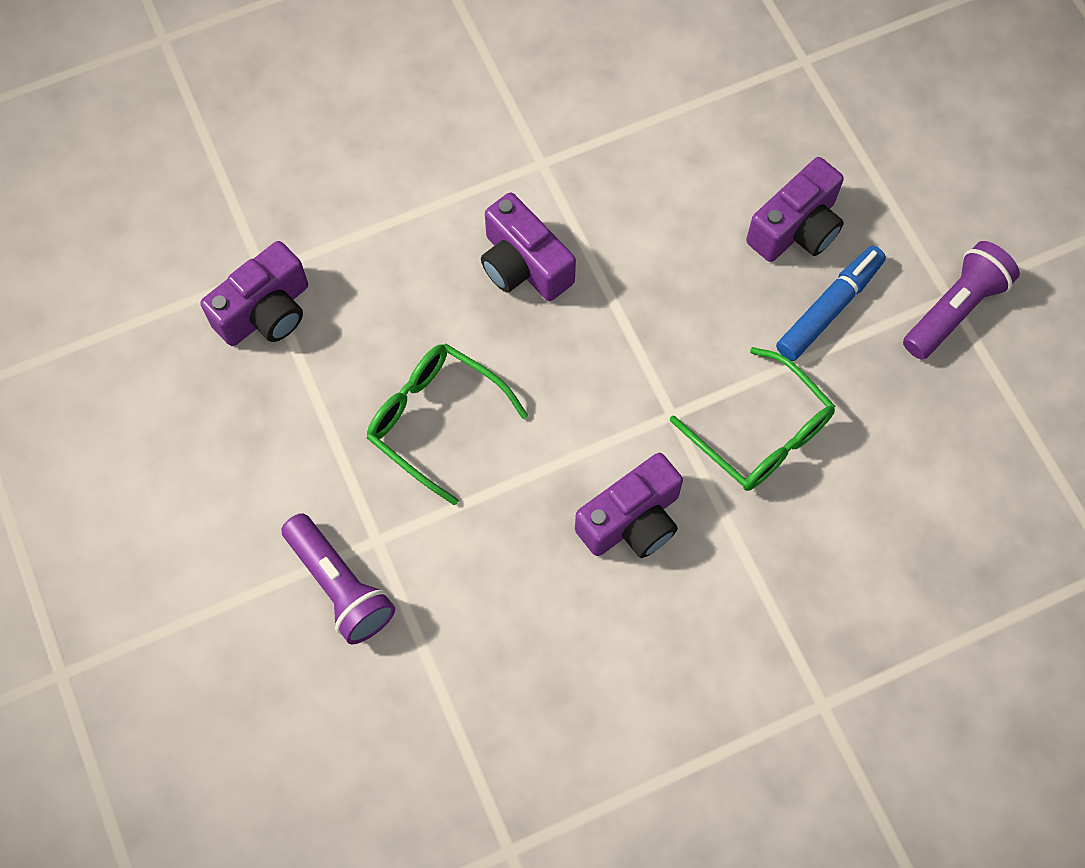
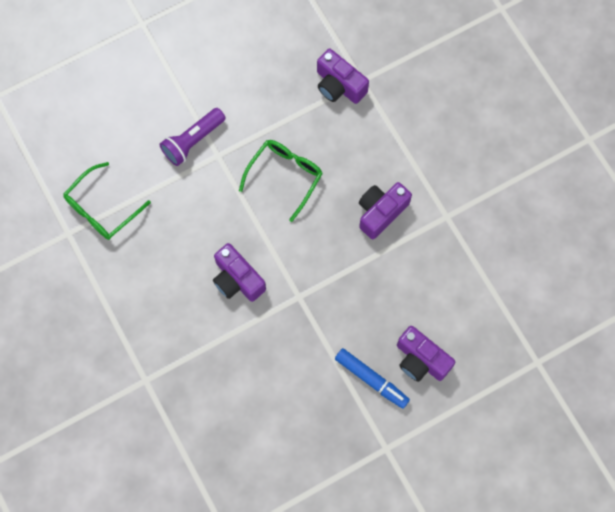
camera: 85 degrees right, 5 degrees up
green glasses [670,347,835,491] -> green glasses moved to [63,162,151,240]
purple flashlight [903,241,1020,359] -> none

